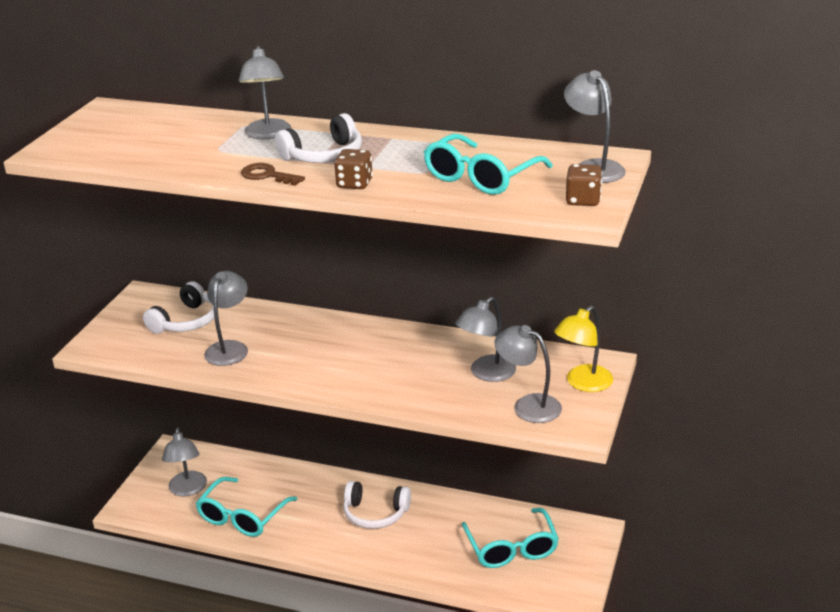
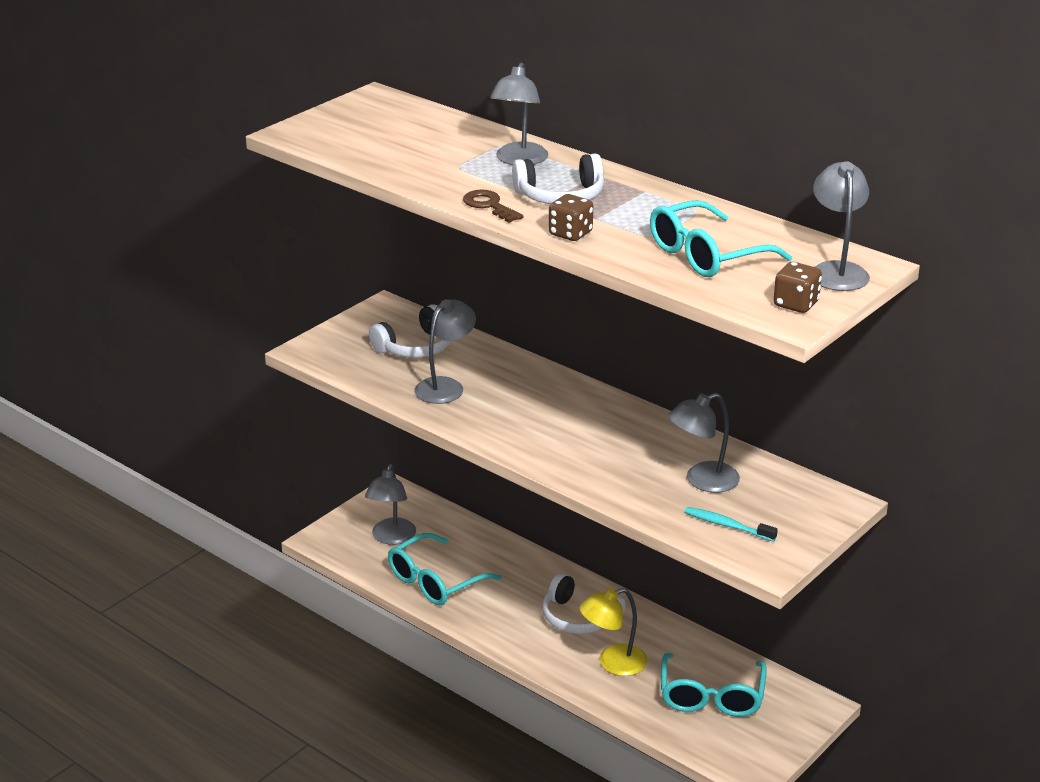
camera: 20 degrees right, 0 degrees up
grey lamp [494,325,562,423] -> turquoise toothbrush [684,507,778,542]
yellow lamp [554,306,613,392] -> yellow lamp moved to [580,588,648,676]

